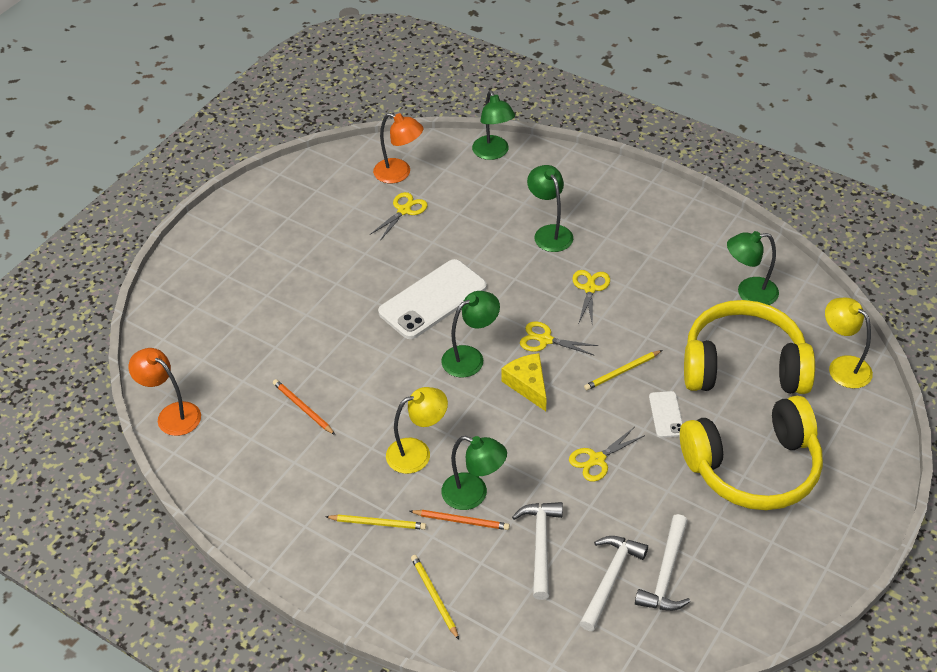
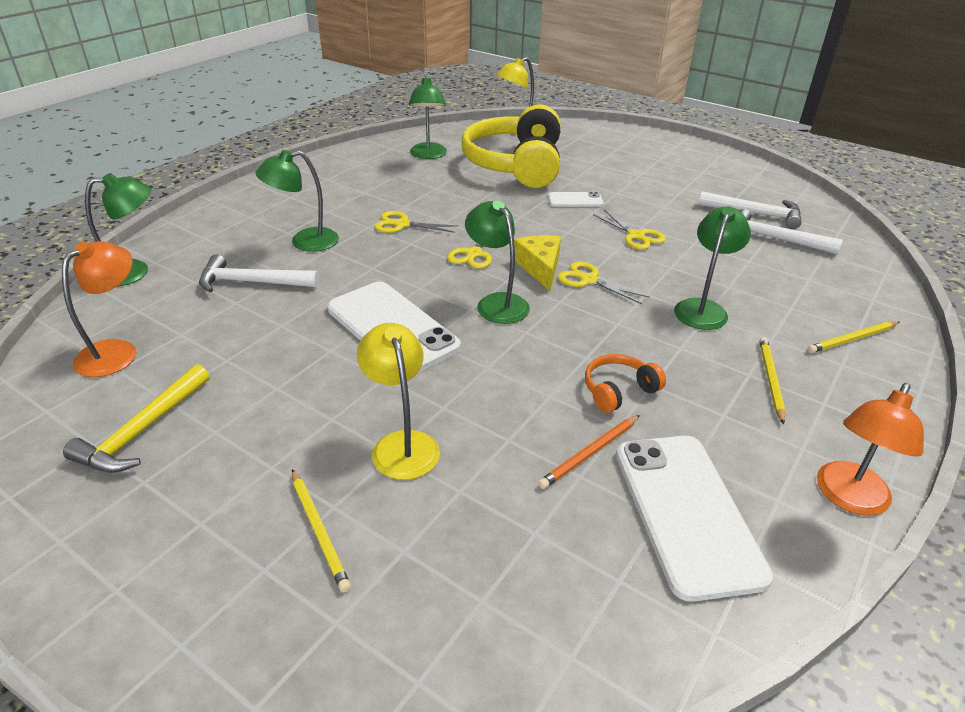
camera: 90 degrees left, 10 degrees down
orange lamp [128,348,201,436] -> orange lamp moved to [817,383,924,515]
yellow scissors [370,192,428,241] -> yellow scissors moved to [558,261,650,304]
yellow lamp [386,387,448,474] -> yellow lamp moved to [357,323,440,480]
orange pencil [410,510,510,530] -> none
yellow cheese [501,353,547,411] -> yellow cheese turned 105 degrees clockwise [514,235,561,291]
white hammer [512,502,563,600] -> white hammer moved to [199,254,319,293]
yellow pencil [584,350,662,390] -> yellow pencil moved to [292,469,351,592]
yellow headphones [680,396,823,510] -> none
none -> yellow hammer [63,364,209,473]
none -> orange headphones [585,354,666,413]
none -> white phone [616,436,773,602]

